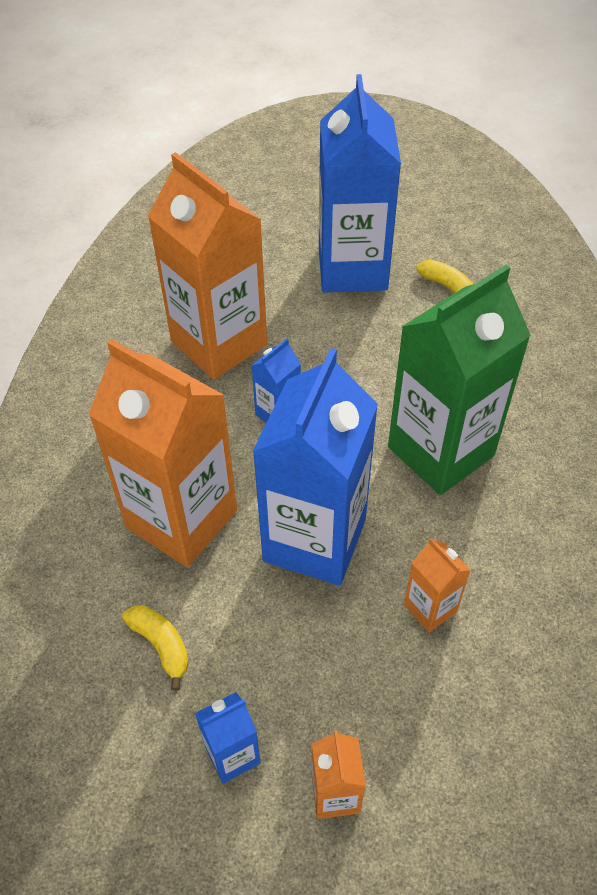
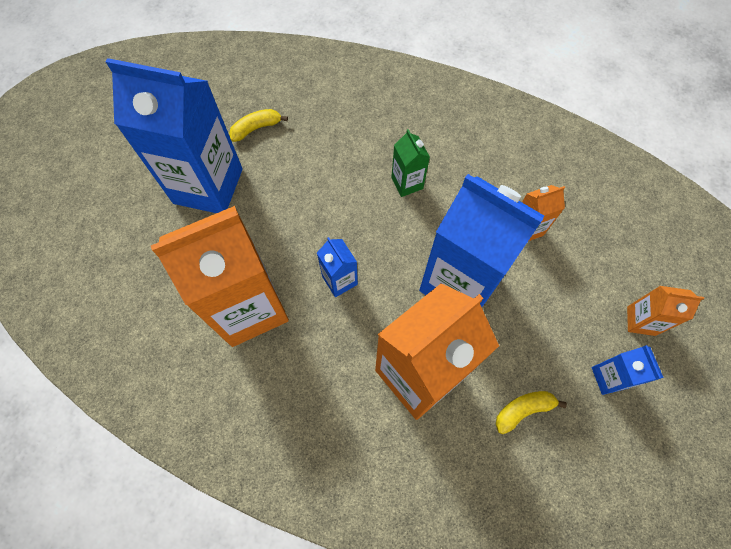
camera: 75 degrees left, 15 degrees up
green carton [388,265,531,495] -> green carton [391,129,430,197], size x0.44

